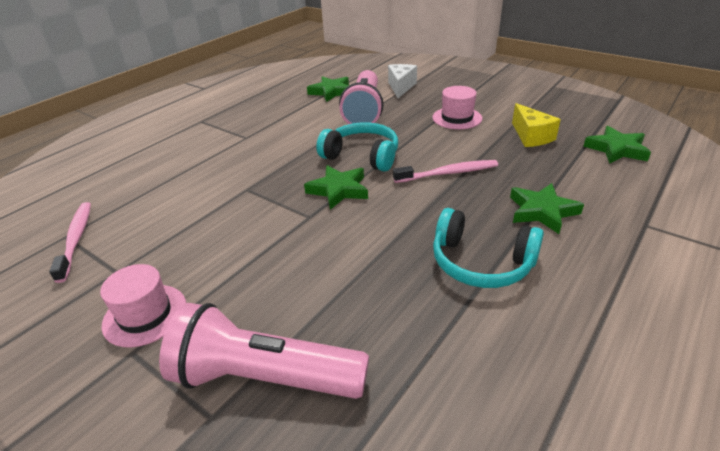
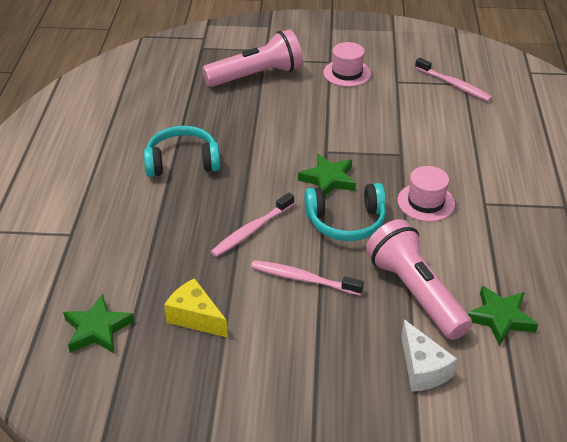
camera: 145 degrees right, 5 degrees up
pink hat [432,86,482,129] -> pink hat moved to [397,166,455,222]
green star [510,183,584,234] -> none
none -> pink toothbrush [251,260,364,295]

